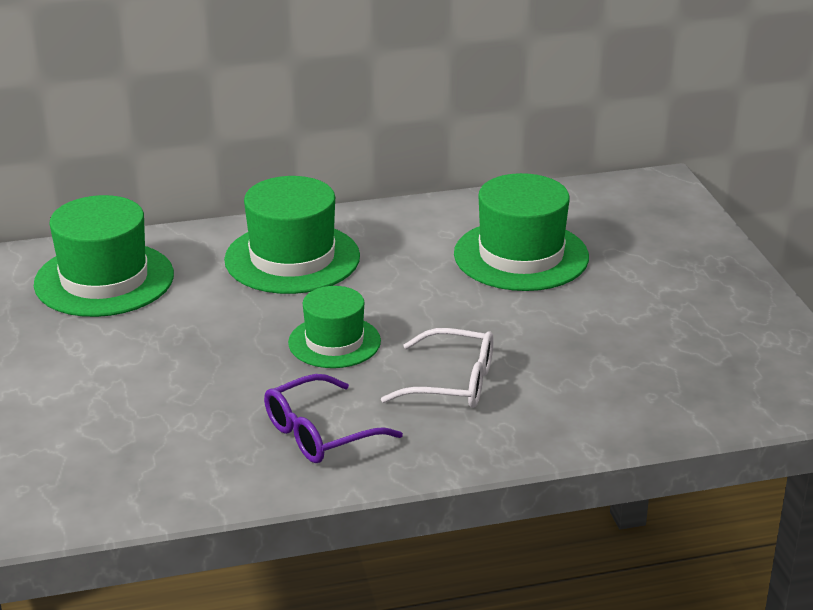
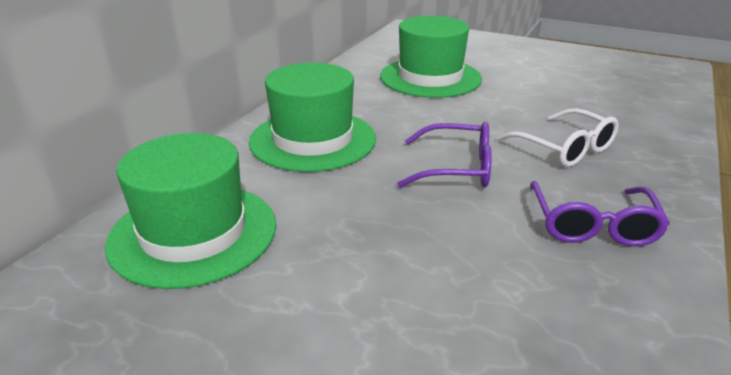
camera: 50 degrees left, 0 degrees up
green hat [288,286,381,368] -> purple glasses [397,122,492,188]
white glasses [381,328,494,408] -> white glasses turned 90 degrees clockwise [497,108,619,167]

